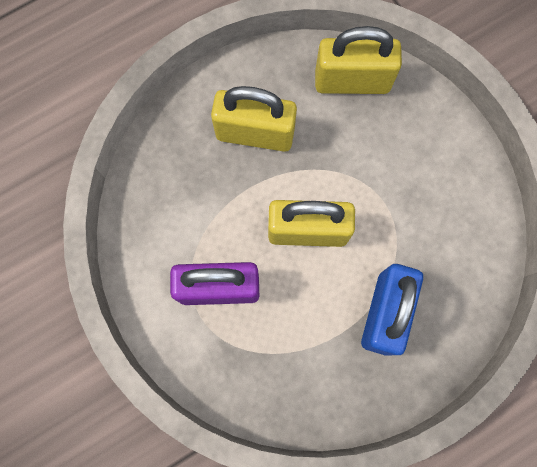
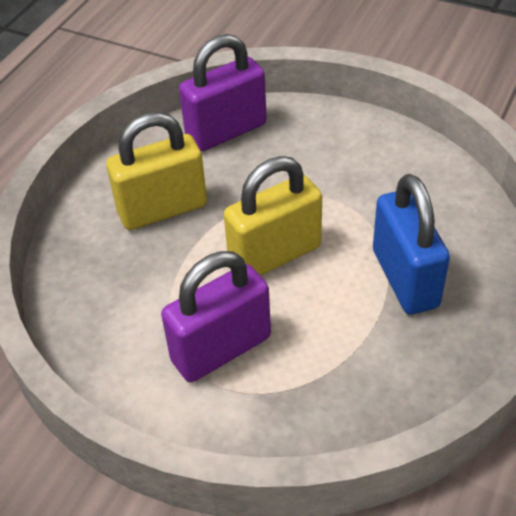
camera: 30 degrees left, 30 degrees down
yellow padlock [315,26,402,94] -> purple padlock [179,34,267,151]

